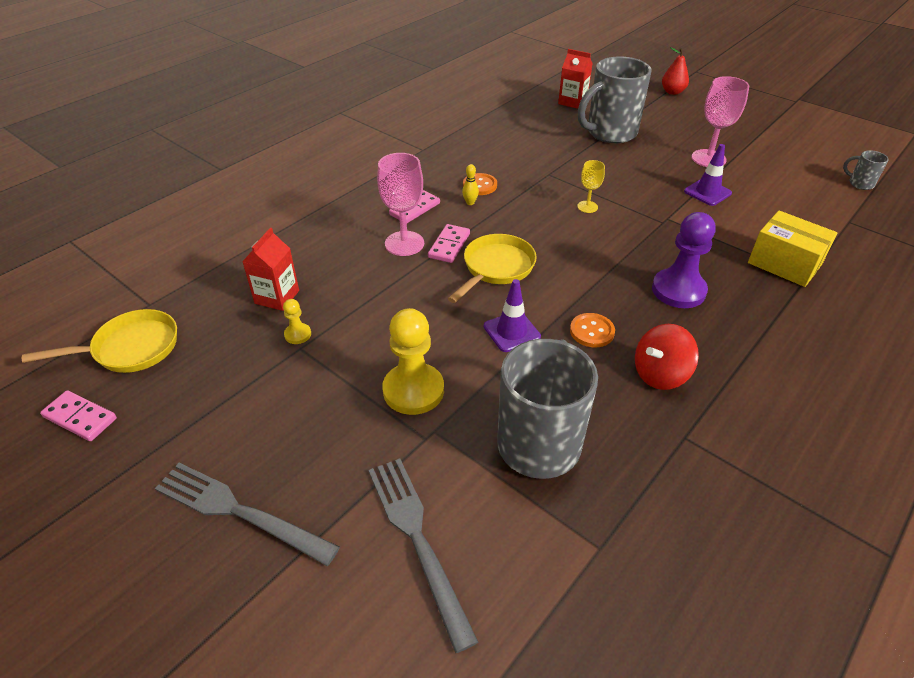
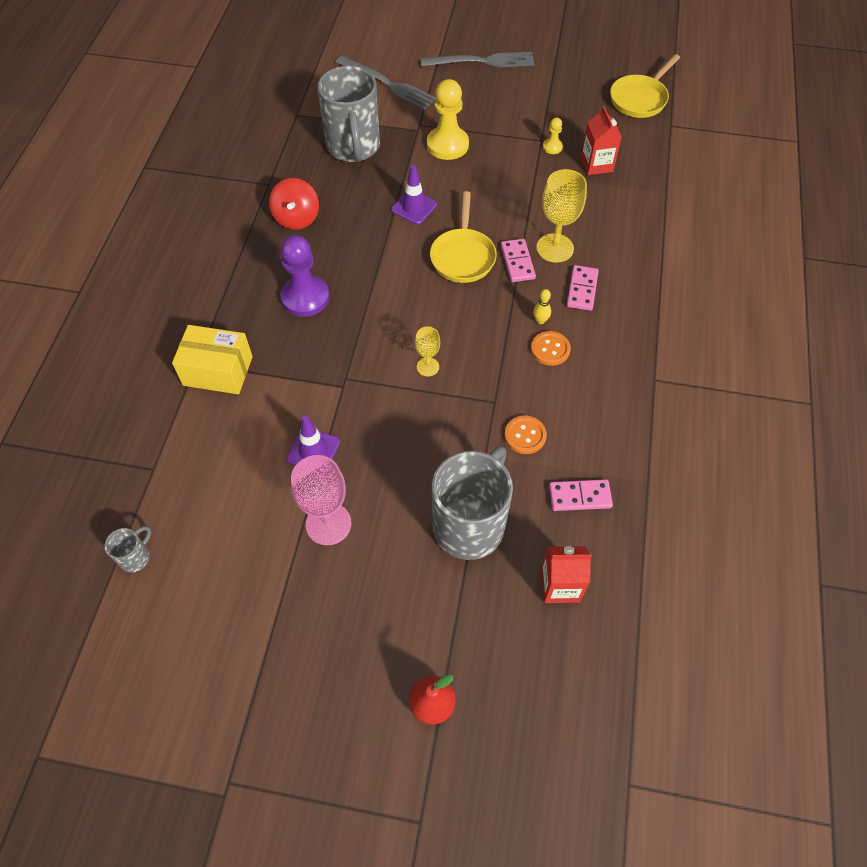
camera: 150 degrees right, 15 degrees up
pink domino [40,390,117,441] -> pink domino moved to [549,479,613,511]
pink goblet [377,153,424,256] -> yellow goblet [536,169,587,263]
orange button [570,313,615,347] -> orange button moved to [504,416,547,454]
red spinning top [635,324,699,390] -> red spinning top turned 150 degrees clockwise [269,178,319,230]
grey mug [843,150,889,190] -> grey mug turned 60 degrees counterclockwise [105,526,151,573]

